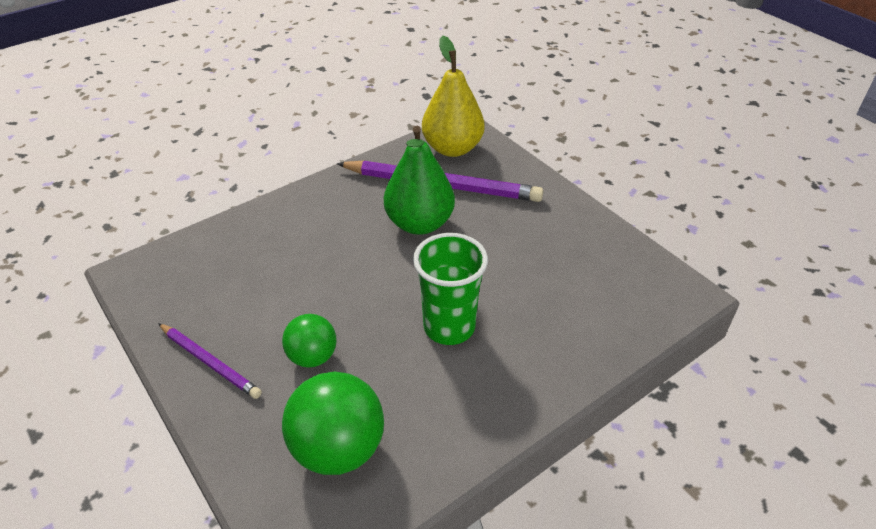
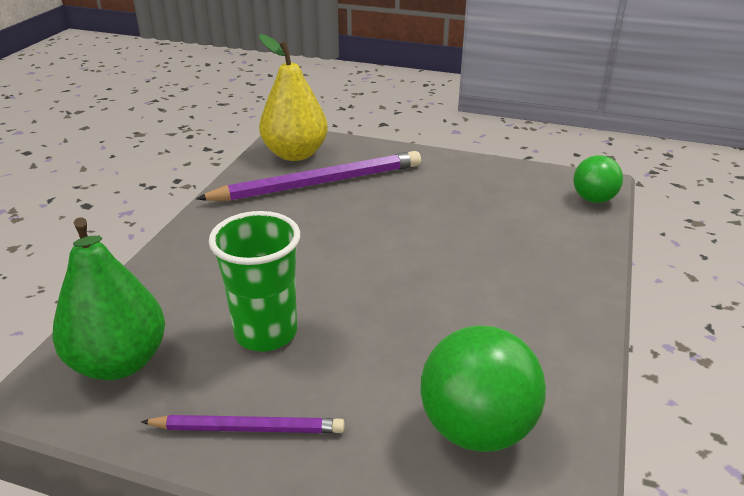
camera: 35 degrees left, 10 degrees down
green ball [282,314,337,368] -> green ball moved to [573,155,623,203]
green pear [384,126,455,235] -> green pear moved to [52,217,165,380]
green cup [413,233,488,345] -> green cup moved to [209,211,300,352]

